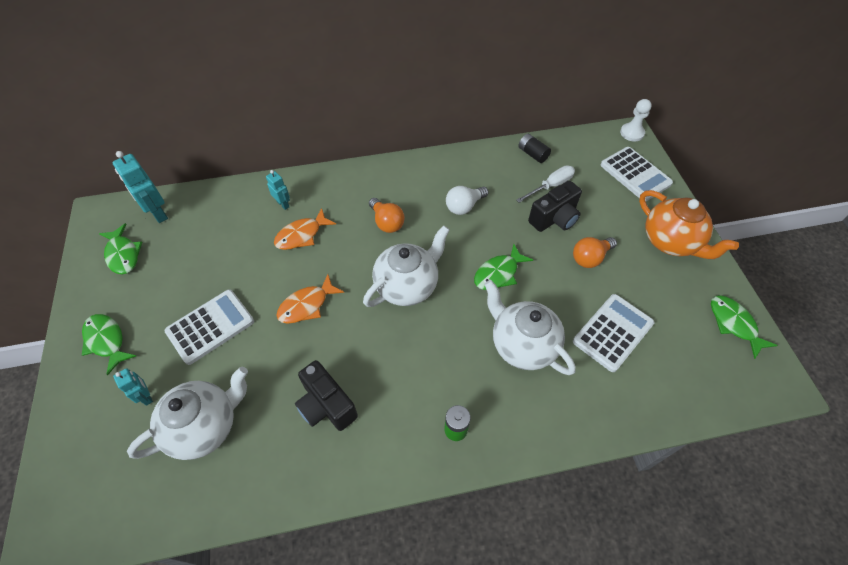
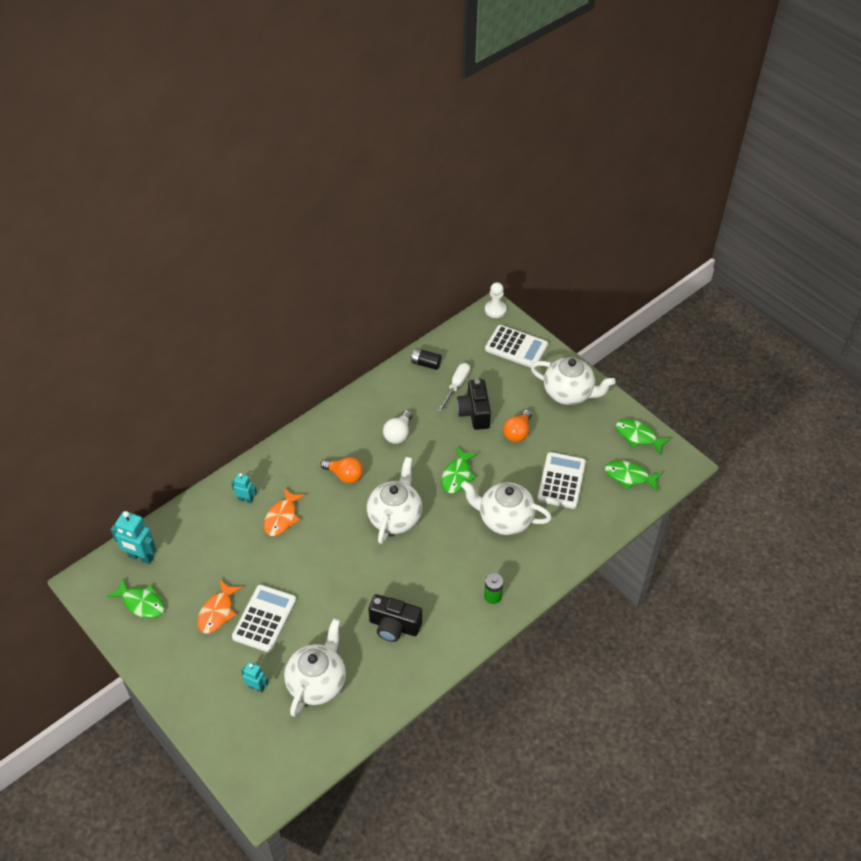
camera: 30 degrees left, 5 degrees down
green fish [82,314,136,375] -> green fish moved to [605,461,662,492]
orange fish [276,275,344,324] -> orange fish moved to [197,580,243,634]
black camera [528,180,582,232] -> black camera turned 150 degrees clockwise [457,379,491,430]
orange teapot [639,190,739,259] -> white teapot [531,357,615,405]

